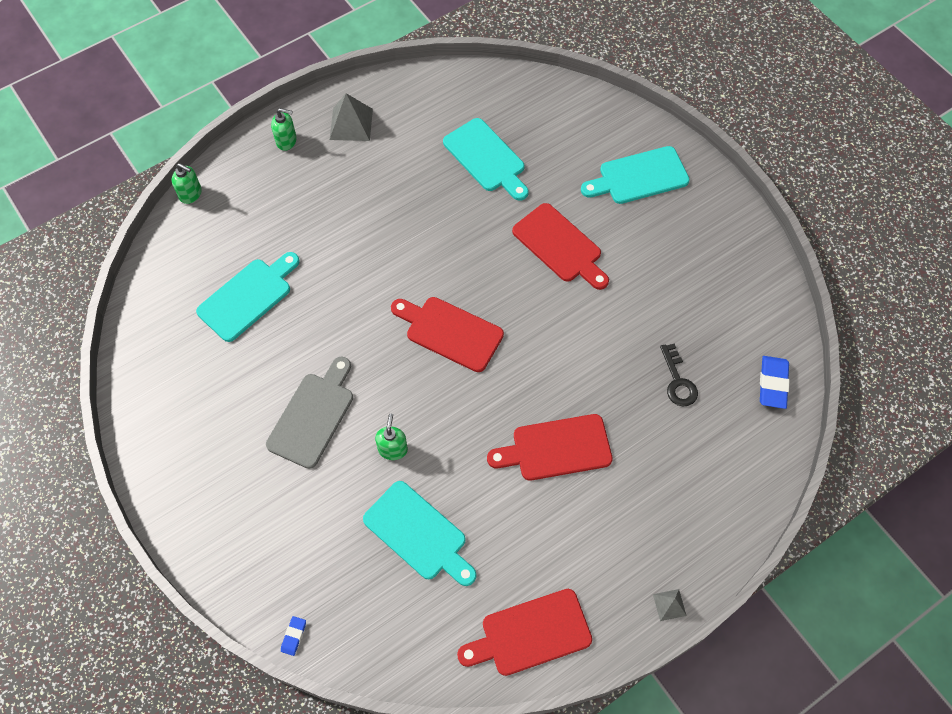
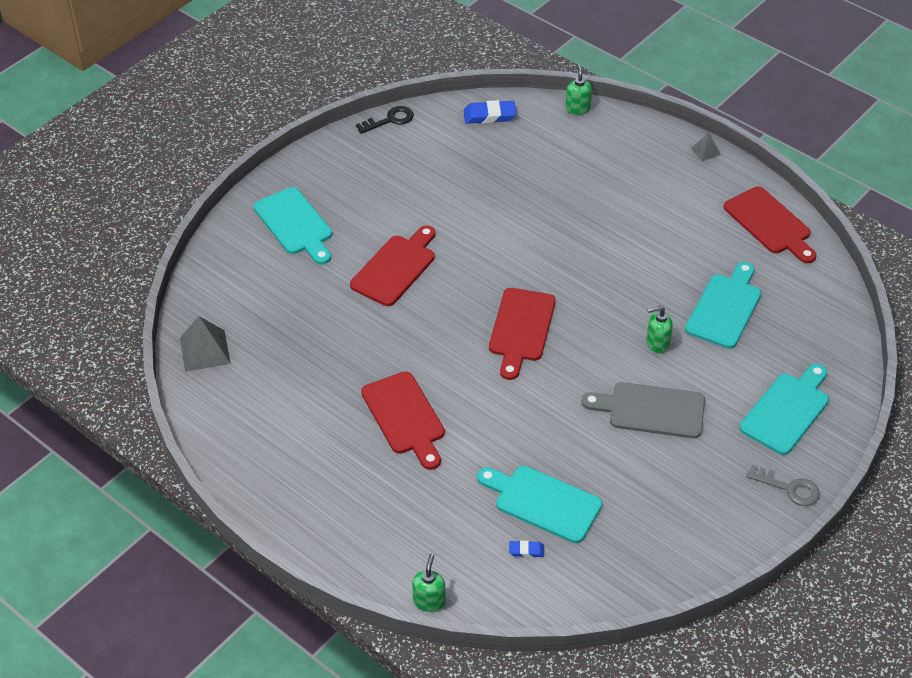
camera: 105 degrees left, 15 degrees down
green soap dispenser [271,108,297,151] -> green soap dispenser moved to [566,64,592,115]
blue eraser [281,616,306,656] -> blue eraser moved to [509,541,544,558]
grey pyramid [330,93,373,141] -> grey pyramid moved to [180,316,231,372]
turquoise cutting board [443,118,529,201] -> turquoise cutting board moved to [739,364,829,455]
red cutting board [487,414,613,481] -> red cutting board moved to [361,371,445,470]
black key [660,343,698,406] -> black key moved to [356,106,414,134]
none -> grey key [746,465,820,506]

